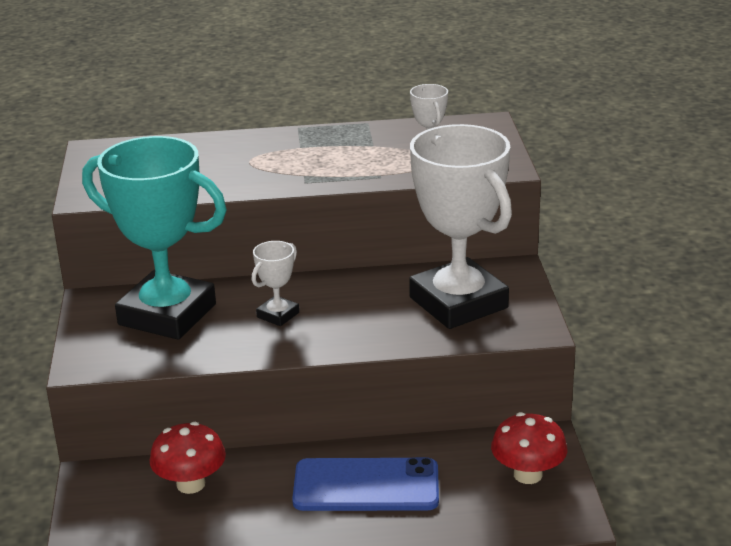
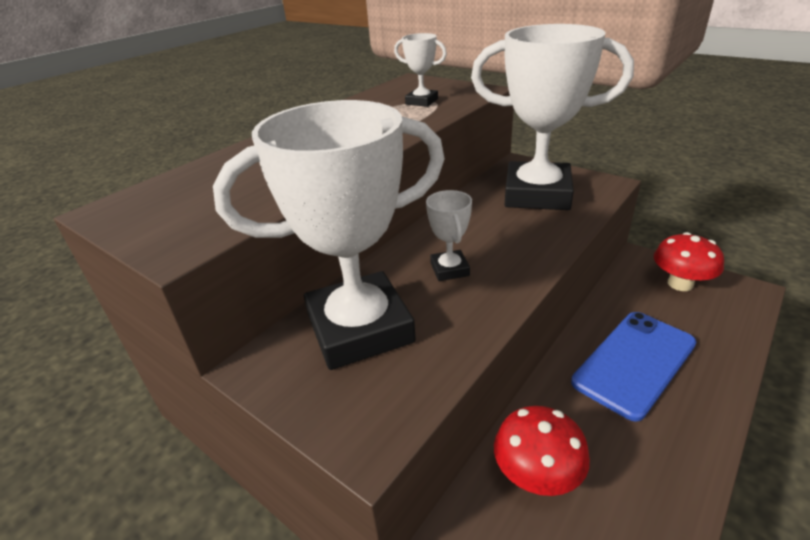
camera: 45 degrees left, 5 degrees up
turquoise trophy [82,136,227,340] -> white trophy [213,100,445,370]

